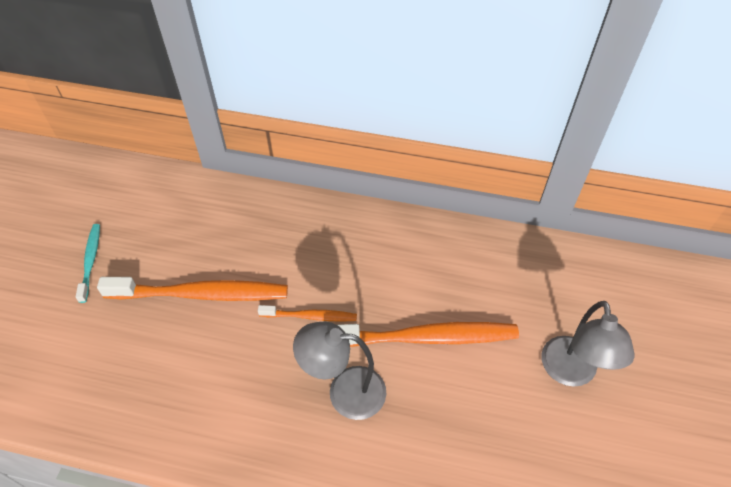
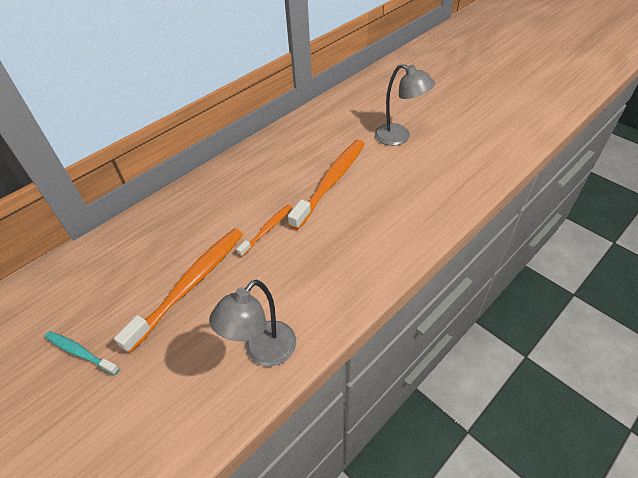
camera: 55 degrees left, 5 degrees down
grey lamp [293,322,386,420] -> grey lamp moved to [209,280,296,367]

